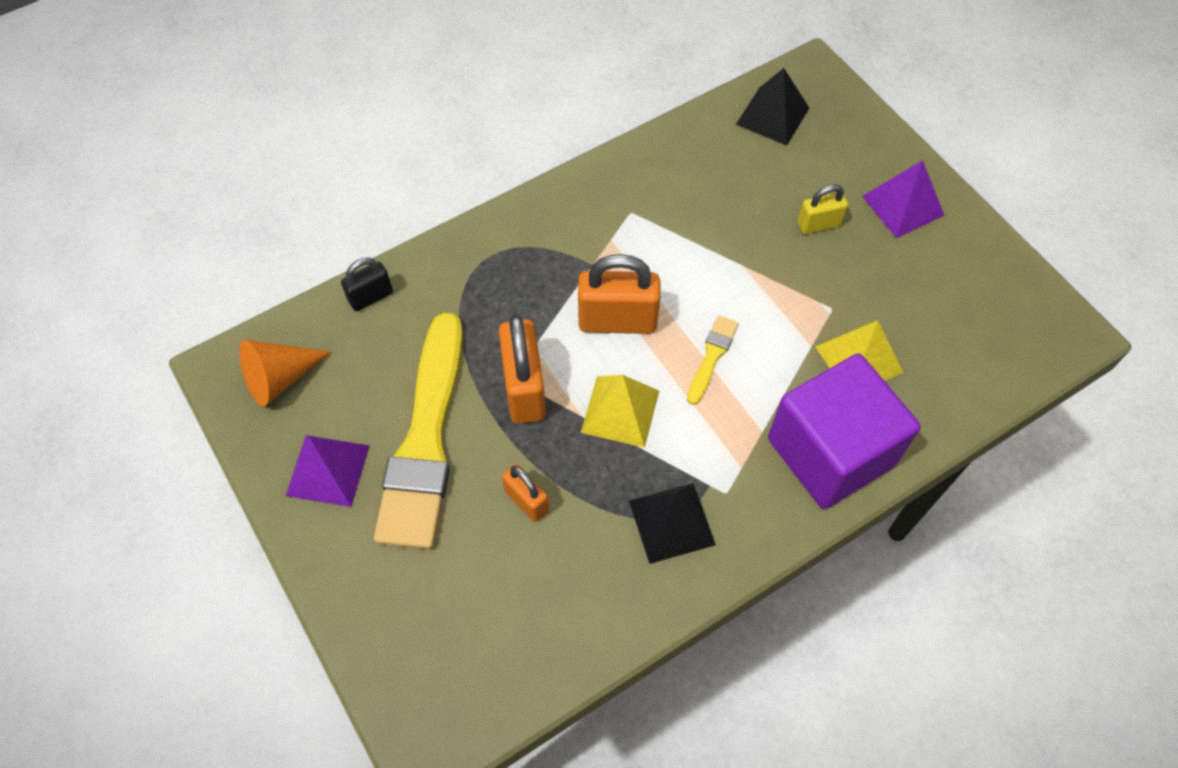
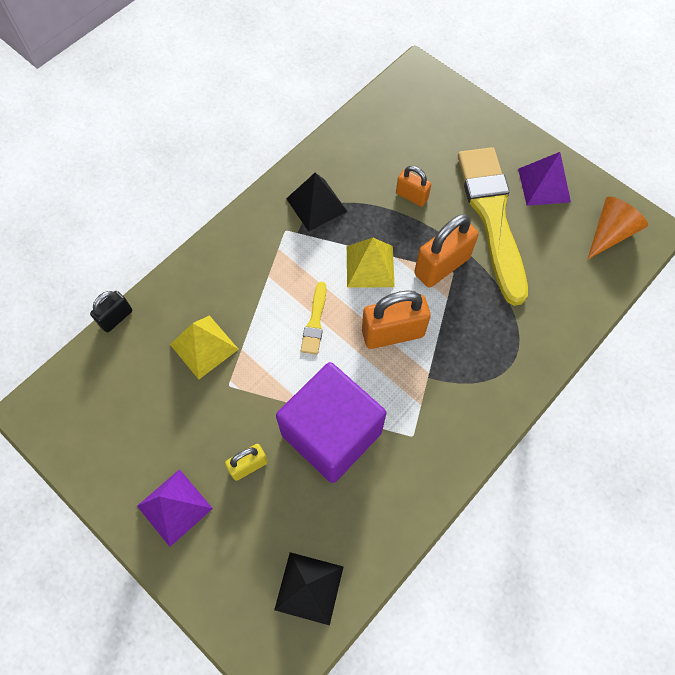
camera: 165 degrees right, 5 degrees up
black padlock [341,257,393,311] -> black padlock moved to [90,291,132,332]
orange padlock [499,315,546,424] -> orange padlock turned 75 degrees clockwise [414,214,479,288]
purple cube [768,353,921,509] -> purple cube moved to [276,362,386,483]

